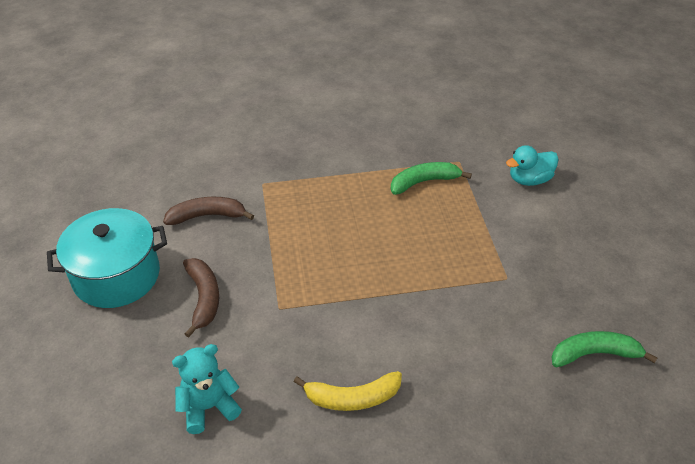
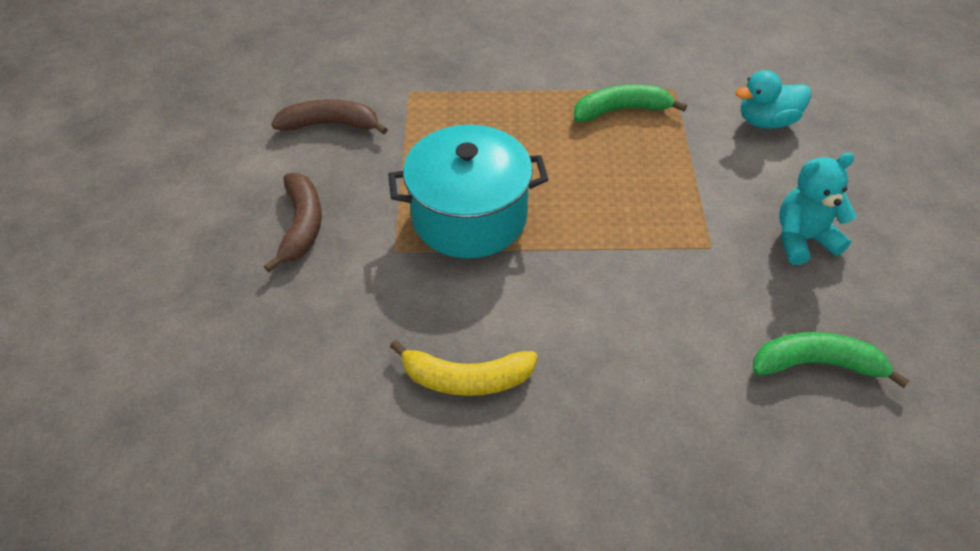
camera: 10 degrees right, 5 degrees up
turquoise pot [47,208,167,308] -> turquoise pot moved to [388,125,548,258]
turquoise teddy bear [172,344,242,434] -> turquoise teddy bear moved to [779,153,856,265]

